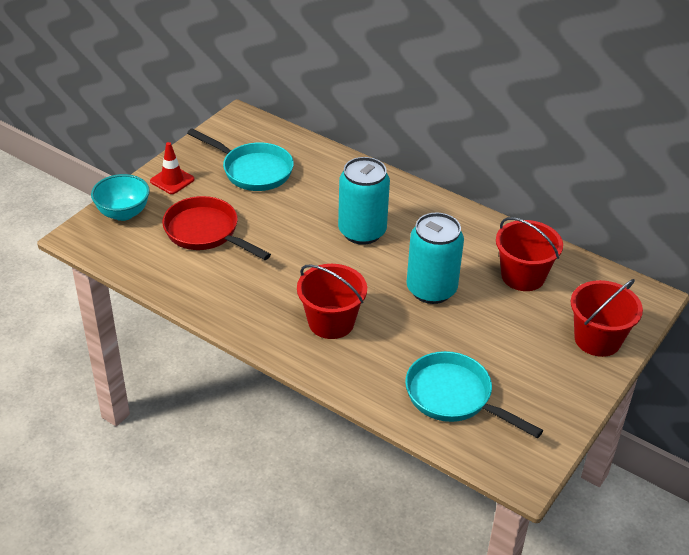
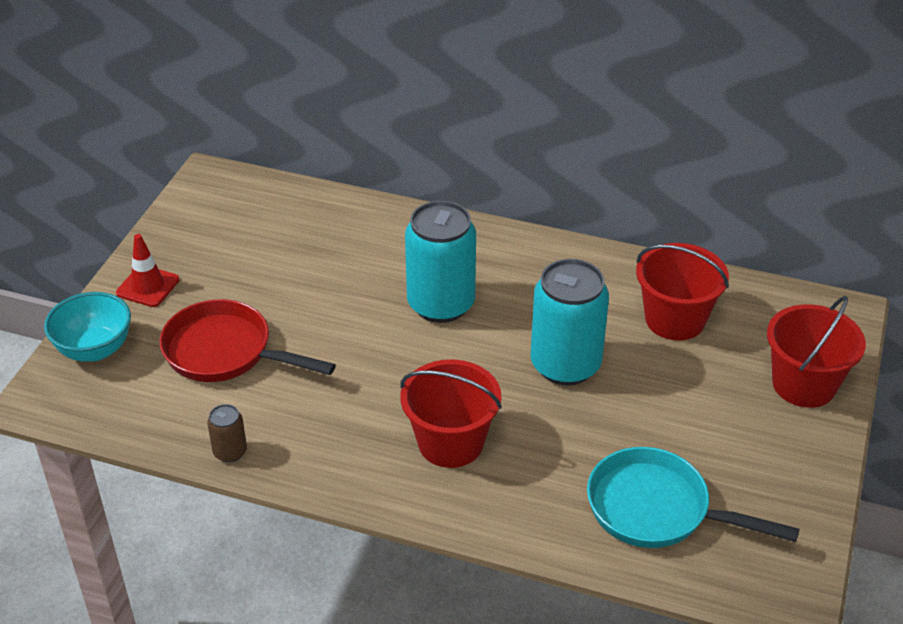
camera: 15 degrees left, 0 degrees up
turquoise pan [187,128,294,191] -> none
none -> brown can [207,404,247,463]

